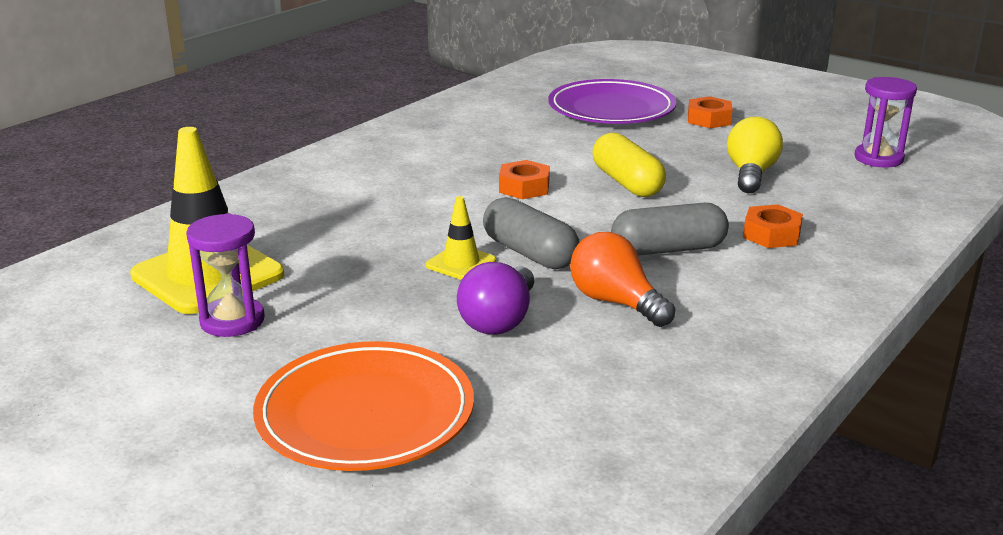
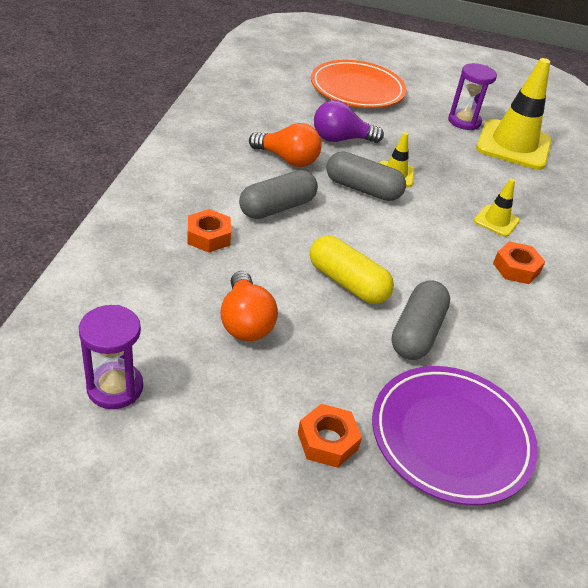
camera: 150 degrees right, 15 degrees up
purple light bulb [457,262,534,335] -> purple light bulb turned 90 degrees counterclockwise [314,100,384,143]
orange nut [499,160,550,199] -> orange nut moved to [493,241,546,284]
yellow light bulb [727,117,783,193] -> orange light bulb [220,271,278,341]
none -> grey capsule [391,280,450,360]
none -> yellow traffic cone [474,179,520,237]

